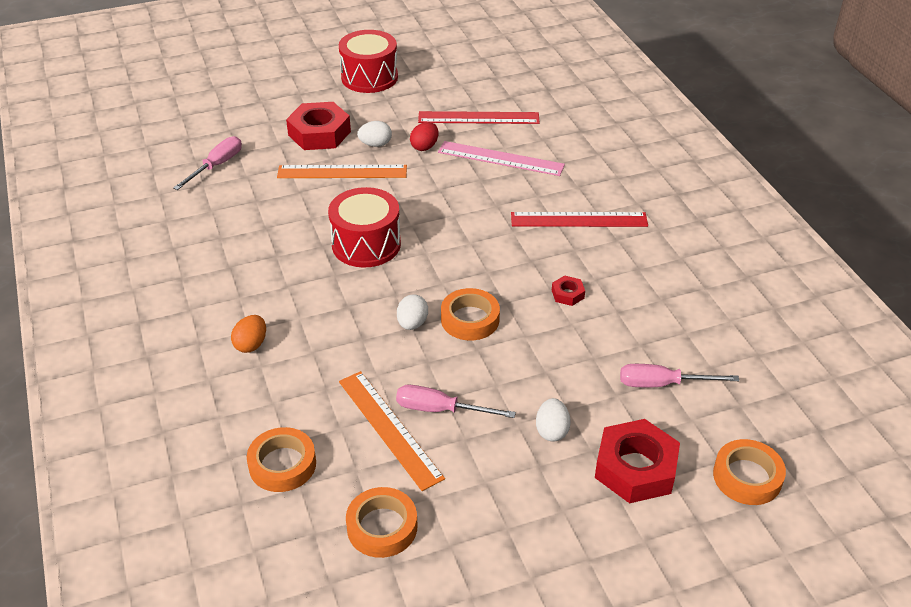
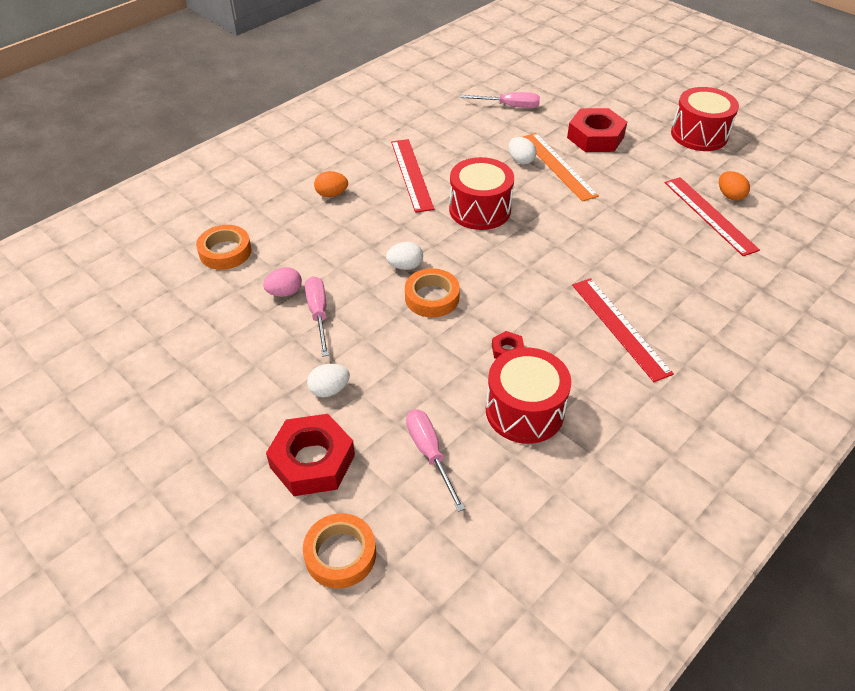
camera: 65 degrees right, 5 degrees up
orange ruler [339,371,445,491] -> pink egg [263,267,302,297]
orange tape [346,487,417,558] -> none
white egg [357,121,392,147] -> white egg moved to [508,137,536,164]
red egg [410,122,439,151] -> none
pink ruler [438,141,565,176] -> none
none -> red ruler [391,139,434,213]
none -> red drum [486,347,571,444]
none -> orange egg [719,171,750,201]

